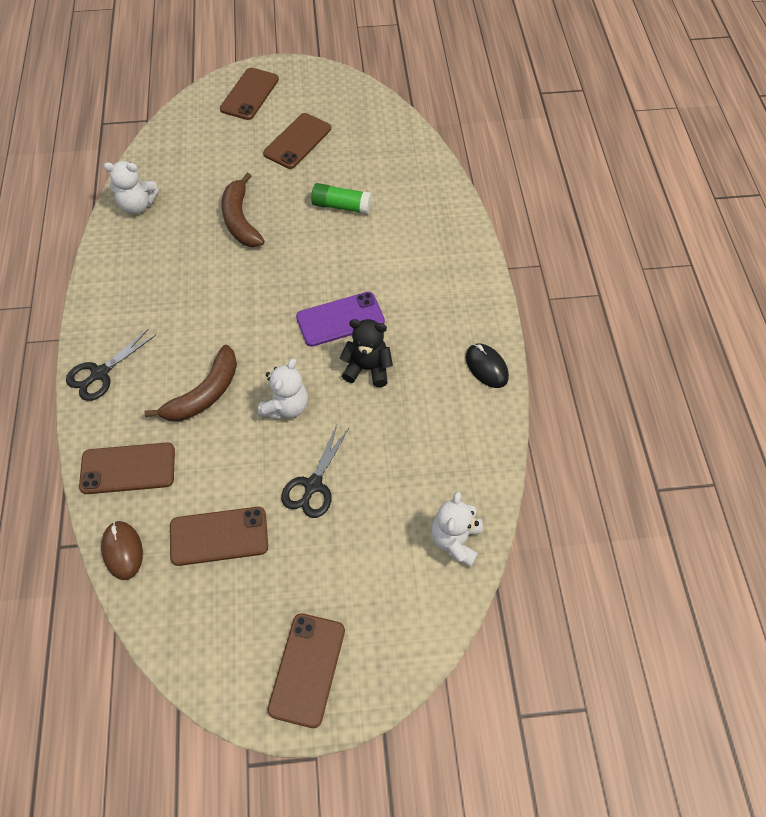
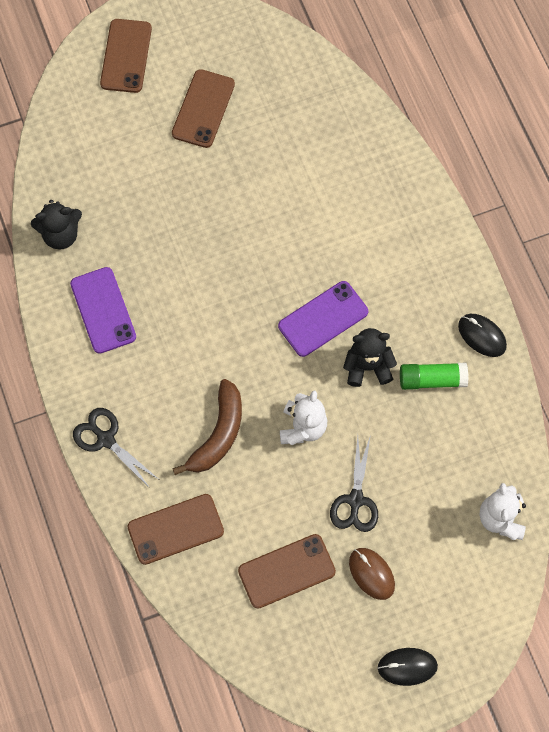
camera: 15 degrees left, 10 degrees up
black scissors [66,329,156,401] -> black scissors turned 105 degrees clockwise [73,408,158,488]
brown mouse [101,521,143,580] -> brown mouse moved to [349,548,395,600]
white teddy bear [103,161,159,214] -> black teddy bear [31,200,82,250]
brown banana [222,172,265,247] -> none
brown phone [267,613,345,728] -> black mouse [377,648,438,686]
green glue stick [311,183,372,214] -> green glue stick moved to [400,363,468,390]
none -> purple phone [70,267,136,354]

